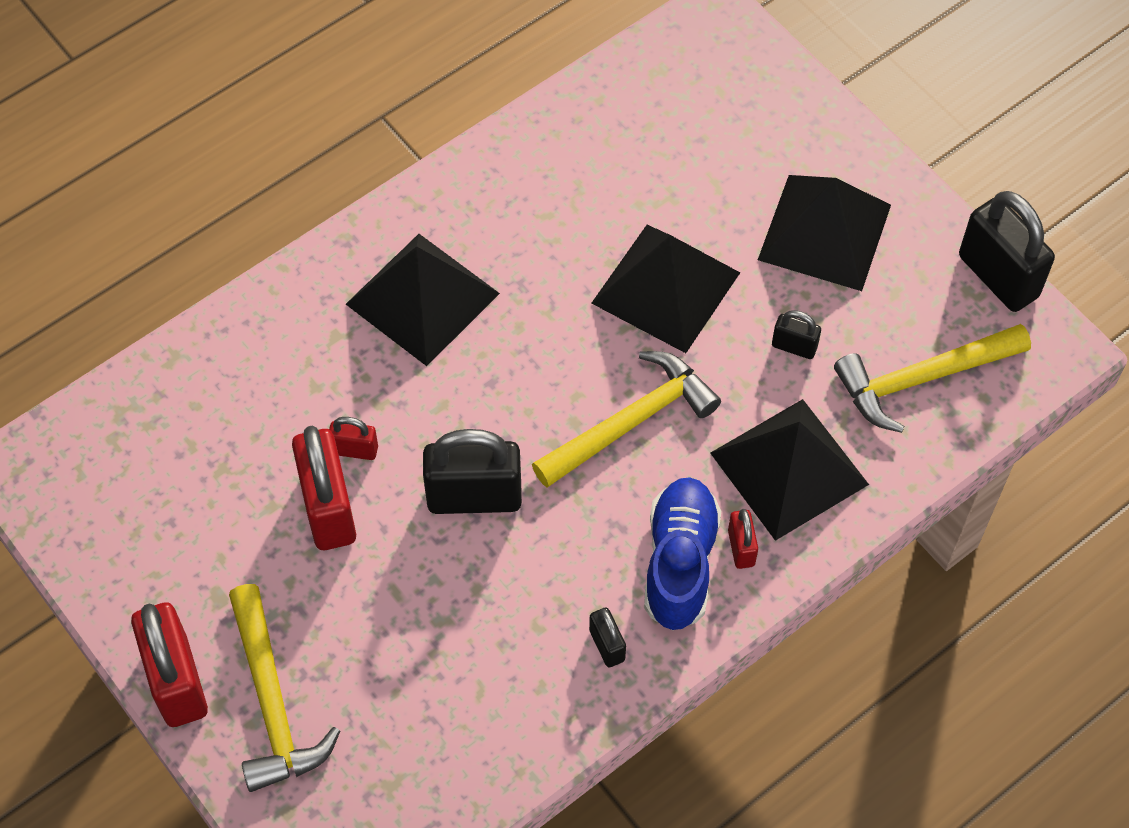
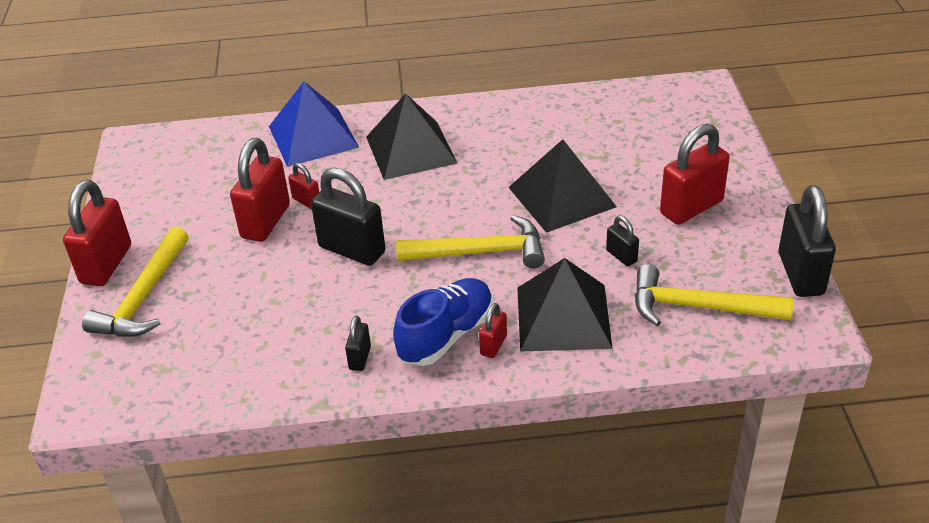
camera: 35 degrees right, 20 degrees down
black pyramid [758,175,891,291] -> red padlock [660,124,730,225]
none -> blue pyramid [269,81,359,167]

